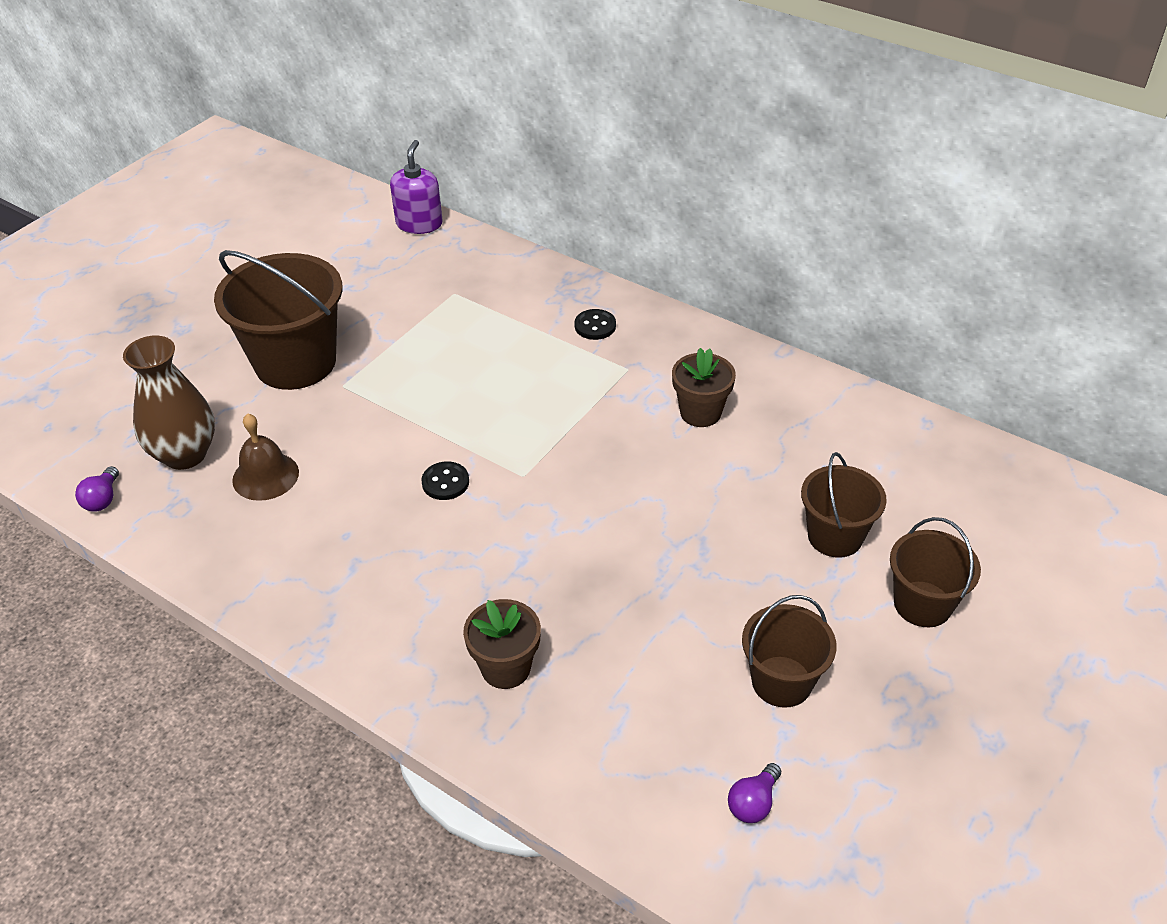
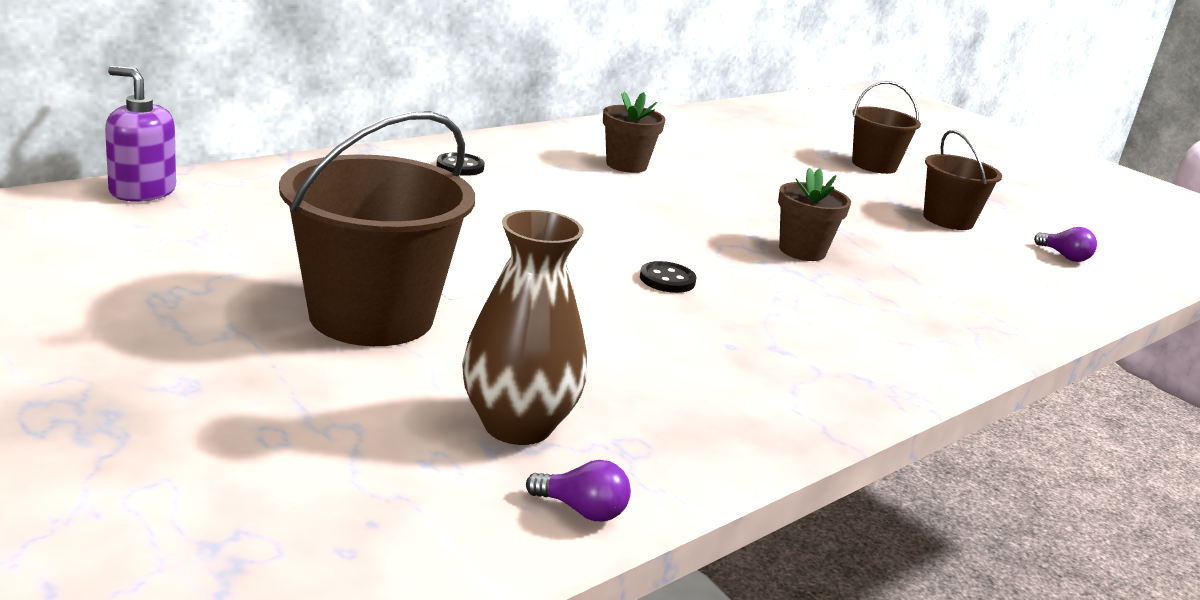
camera: 80 degrees left, 20 degrees down
brown bell [232,413,299,501] -> none
brown flower pot [463,599,541,689] -> brown flower pot moved to [778,168,851,261]
brown bucket [801,452,887,558] -> none

